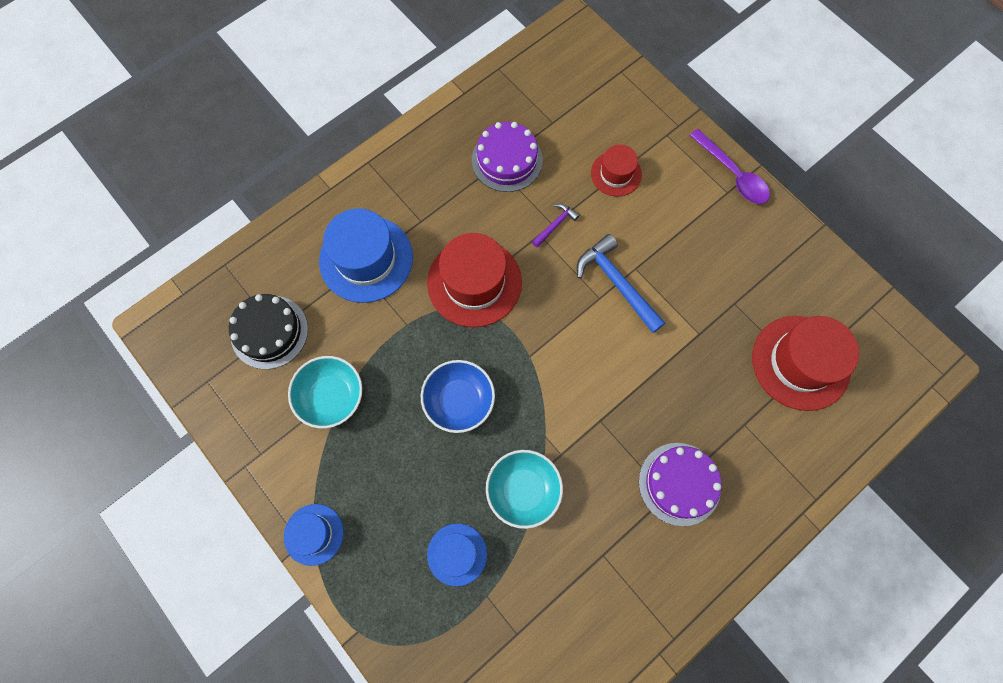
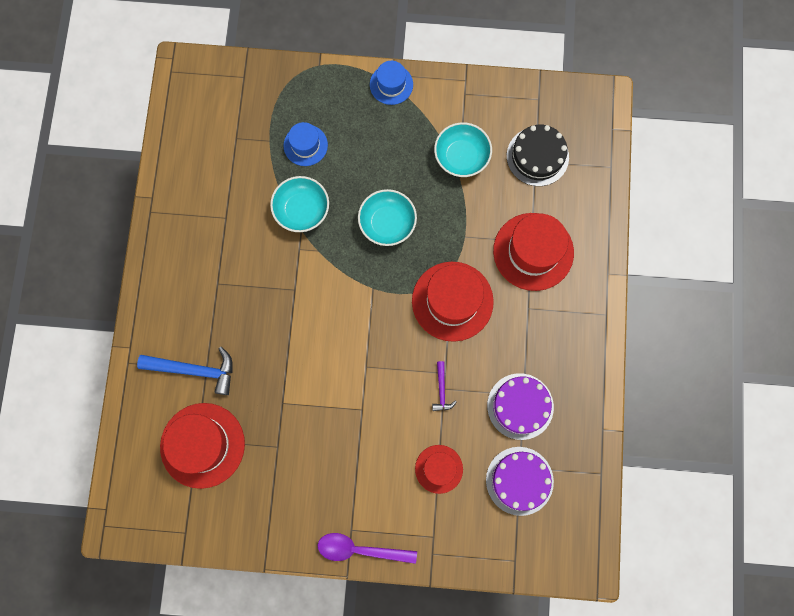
camera: 135 degrees right, 5 degrees up
blue hat [319,208,413,303] -> red hat [493,213,574,291]
blue bowl [421,360,495,433] -> turquoise bowl [358,189,417,246]
blue hammer [577,234,665,333] -> blue hammer moved to [137,347,233,395]
purple cake [639,443,722,526] -> purple cake moved to [486,447,554,516]

